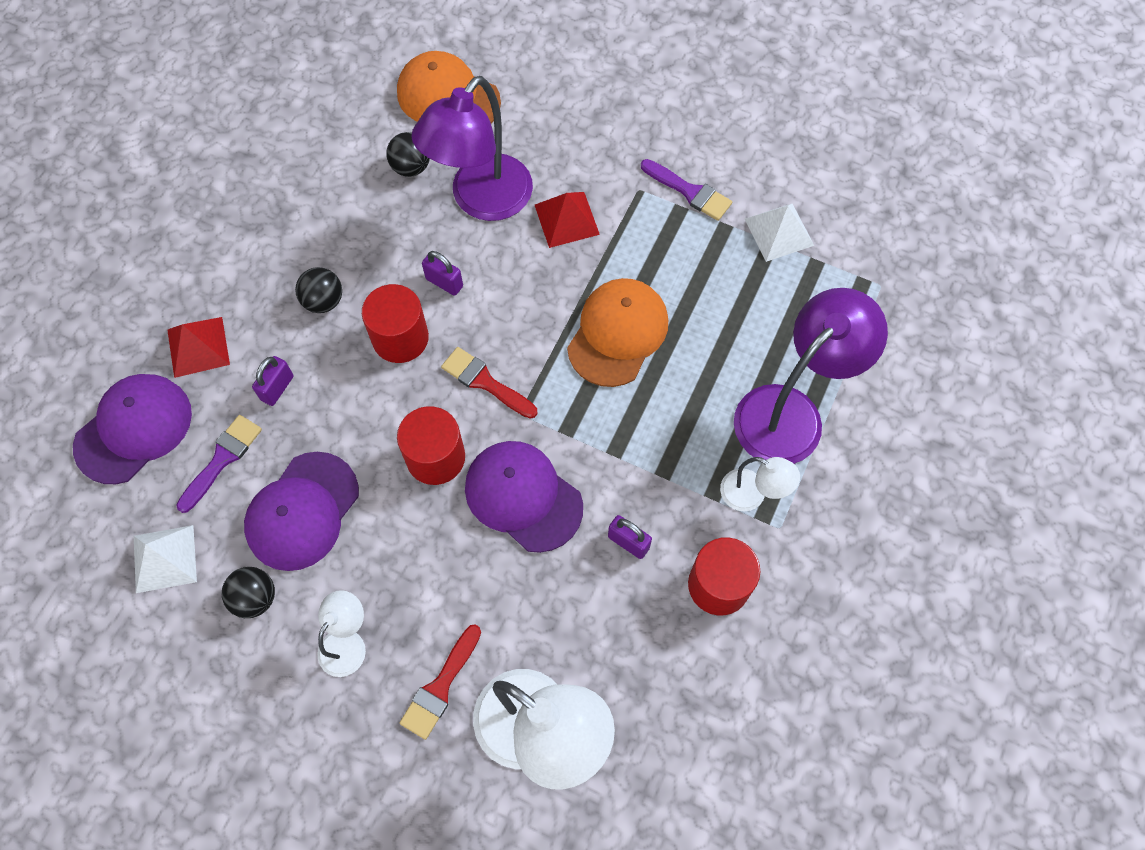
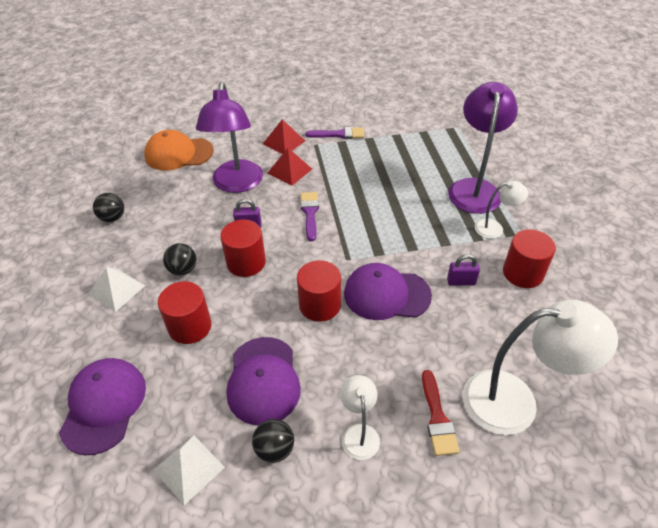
camera: 35 degrees left, 20 degrees down
red pyramid [167,317,230,378] -> red pyramid moved to [263,119,305,154]
purple brush [176,415,262,513] -> purple brush moved to [300,192,319,241]
purple padlock [252,356,294,406] -> red cylinder [158,281,212,344]
black ball [386,132,430,177] -> black ball moved to [93,193,124,222]
red brush [441,347,537,419] -> none
orange cap [567,278,668,387] -> none
white pyramid [745,204,814,262] -> white pyramid moved to [88,267,145,312]

